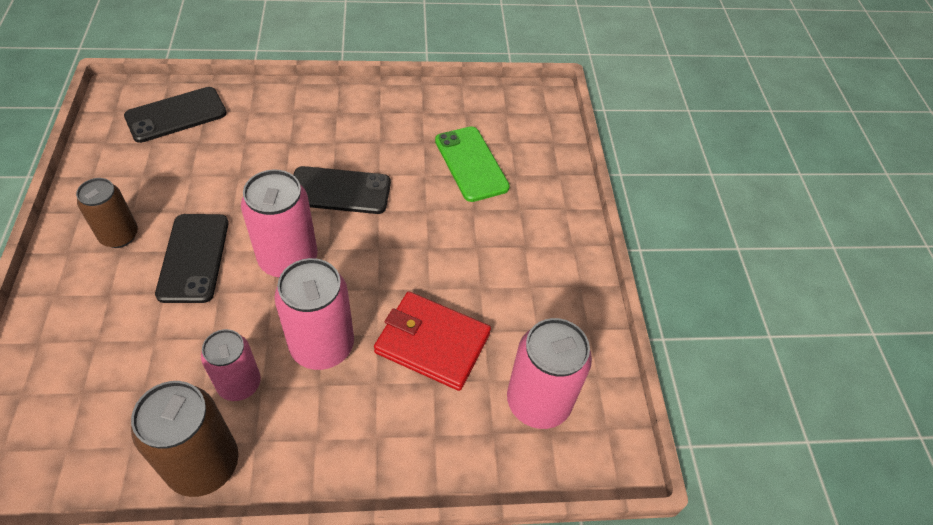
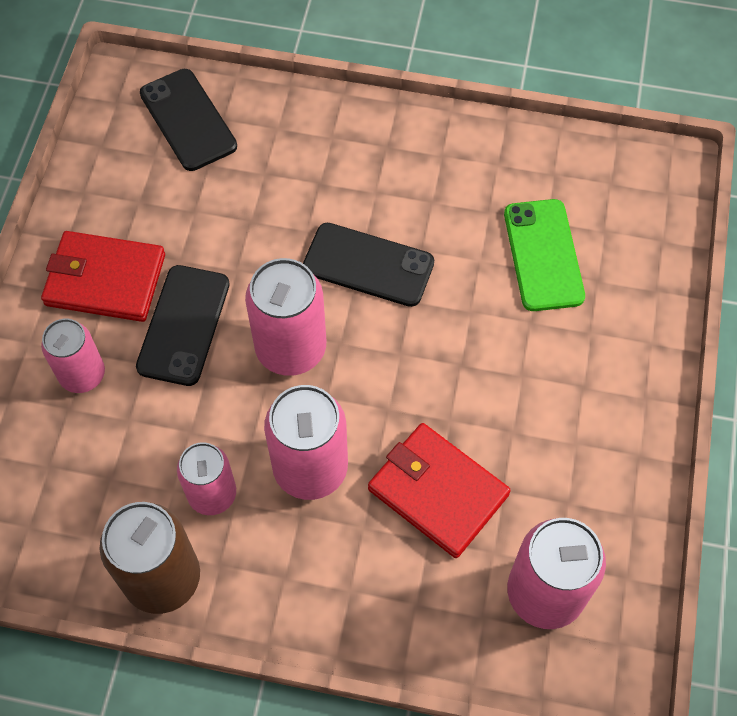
camera: 20 degrees right, 10 degrees up
brown can [76,178,138,248] -> red wallet [41,231,165,322]
black phone [124,87,227,143] -> black phone turned 75 degrees clockwise [140,69,237,171]
none -> pink can [41,319,105,393]

